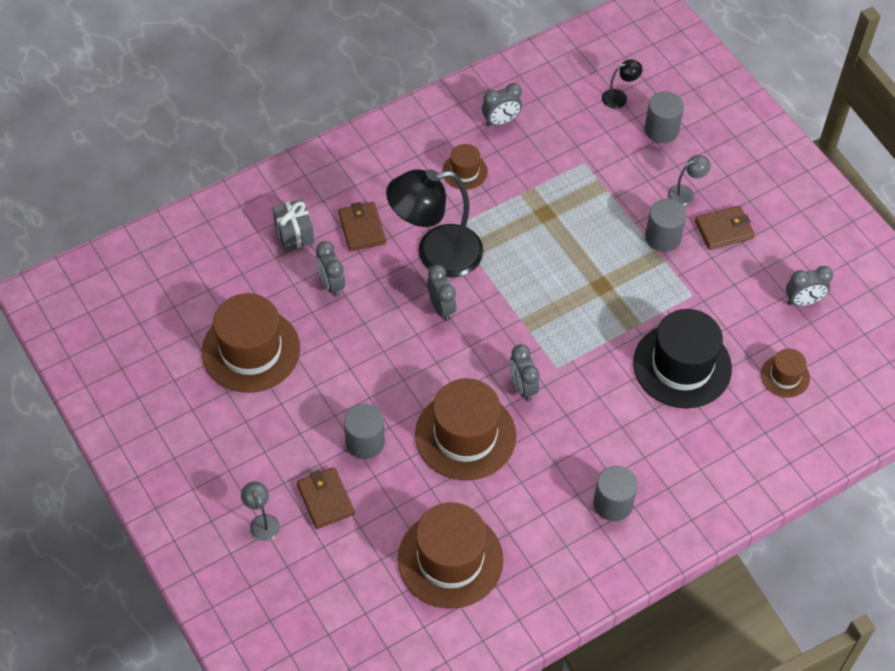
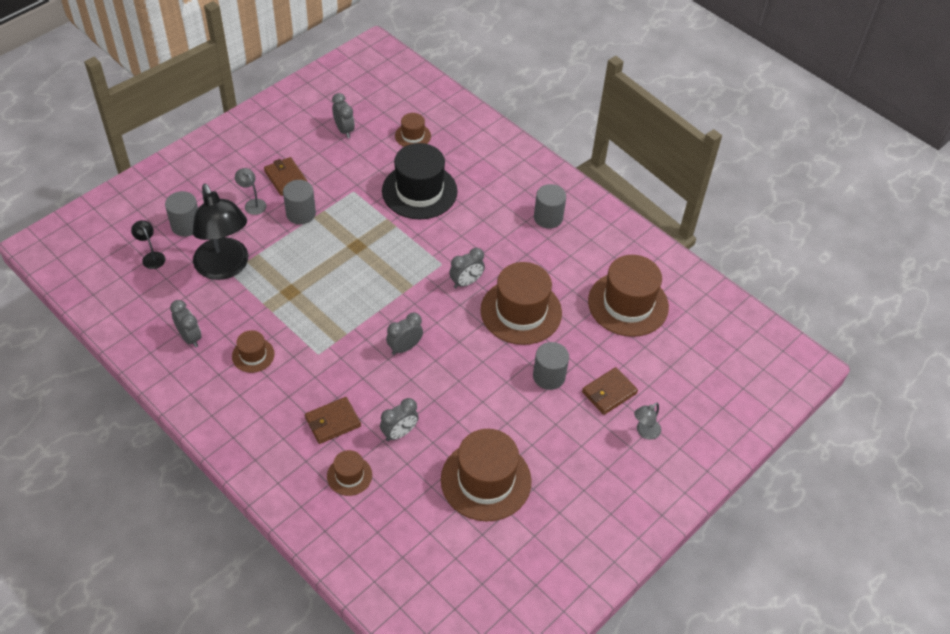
camera: 105 degrees left, 5 degrees down
grey gift [273,199,314,251] -> brown hat [327,450,372,496]
black lamp [386,169,483,278] -> black lamp moved to [193,184,248,280]

